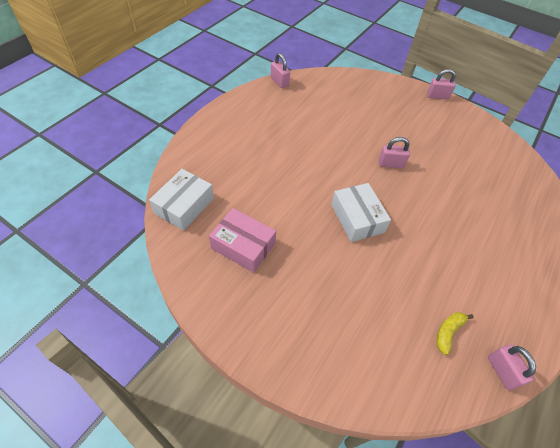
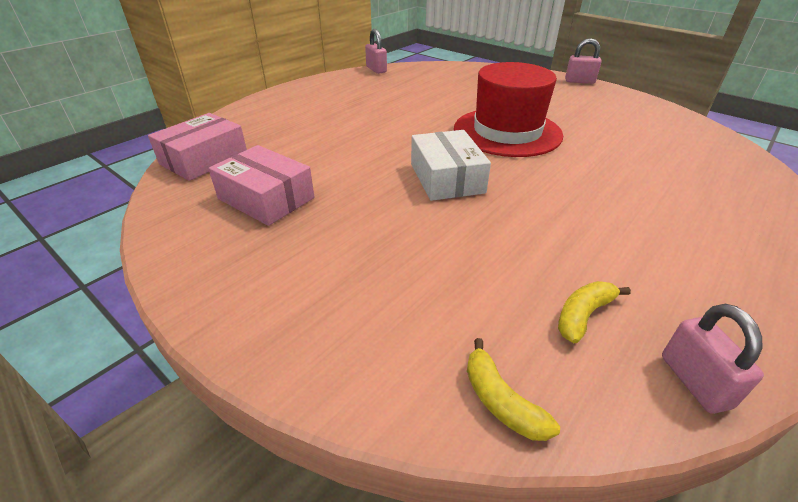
camera: 10 degrees right, 15 degrees down
white box [149,169,214,231] -> pink box [148,113,247,181]
pink padlock [379,137,410,168] -> red hat [454,62,563,157]
none -> yellow banana [467,338,560,441]

